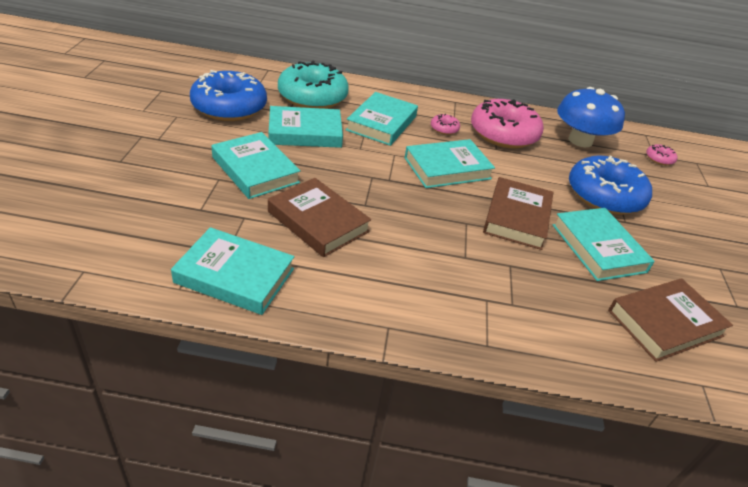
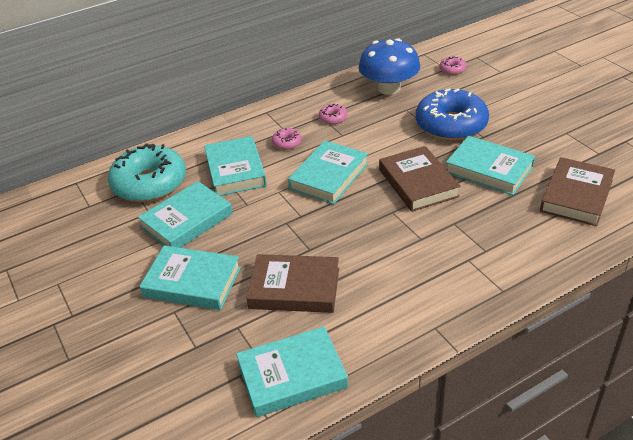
camera: 30 degrees left, 0 degrees up
blue donut [190,70,267,121] -> none
pink donut [471,99,544,148] -> pink donut [319,104,347,124], size x0.41

